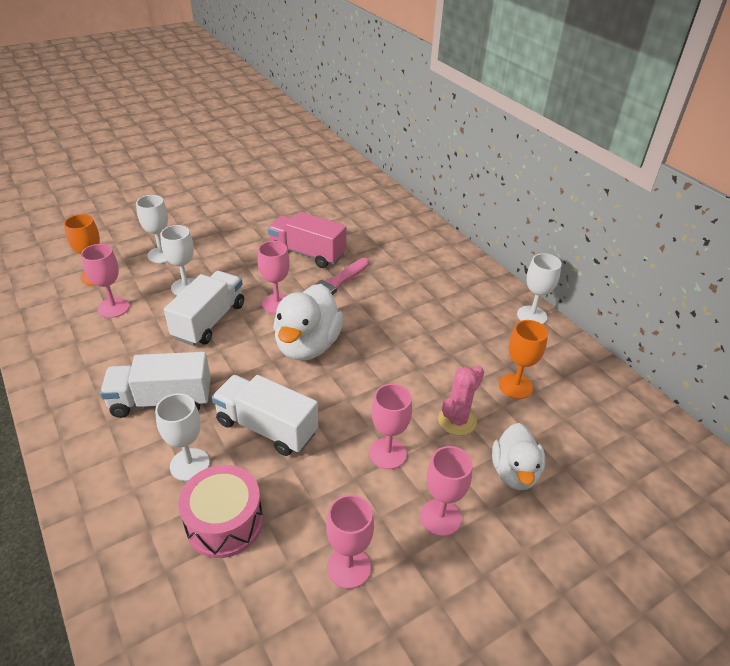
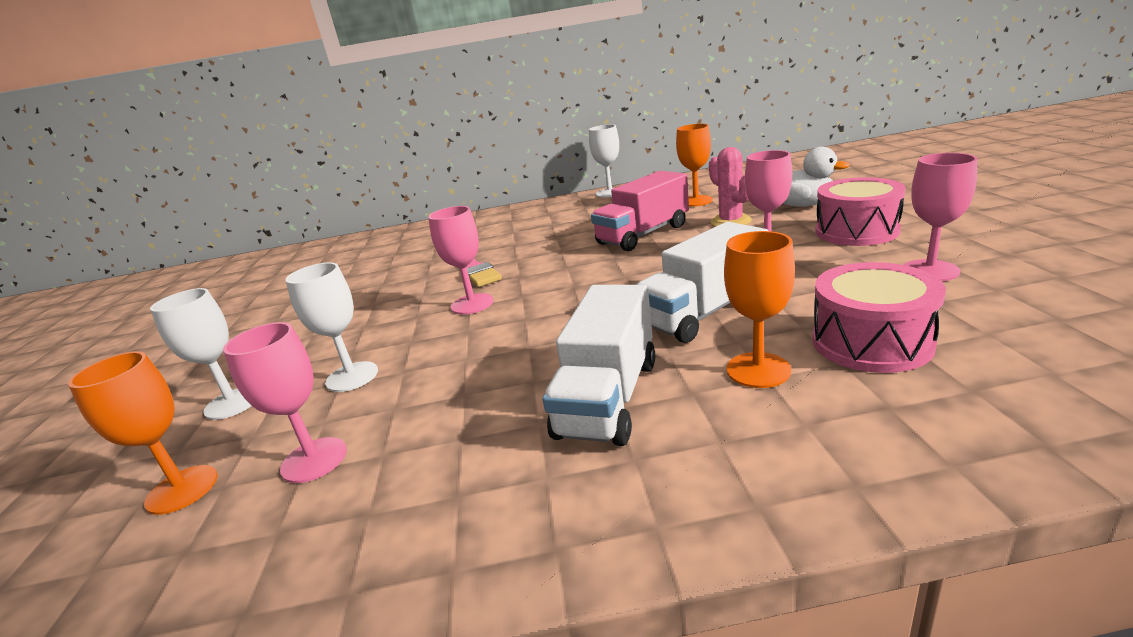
camera: 60 degrees left, 15 degrees down
white goblet [155,393,210,481] -> orange goblet [724,231,795,388]
white truck [164,271,244,346] -> none
pink truck [268,212,346,268] -> pink truck moved to [591,171,689,251]
white duck [273,284,343,361] -> none
pink goblet [420,446,473,536] -> pink drum [815,177,906,246]

